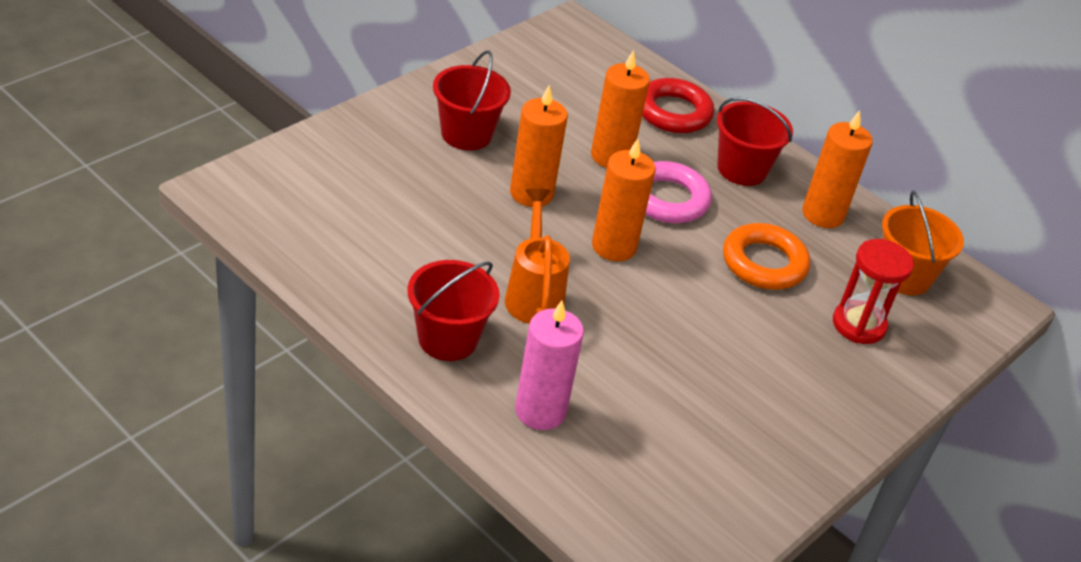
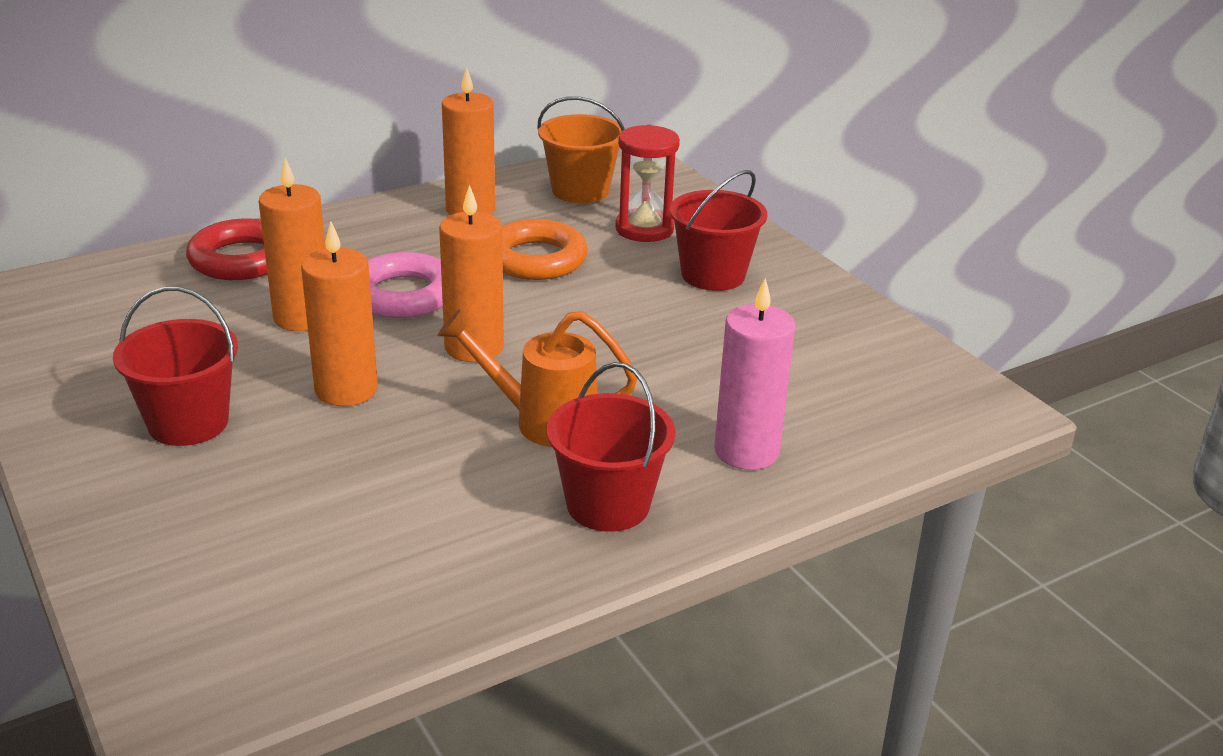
camera: 70 degrees left, 10 degrees down
red bucket [717,97,793,186] -> red bucket moved to [670,170,767,291]

